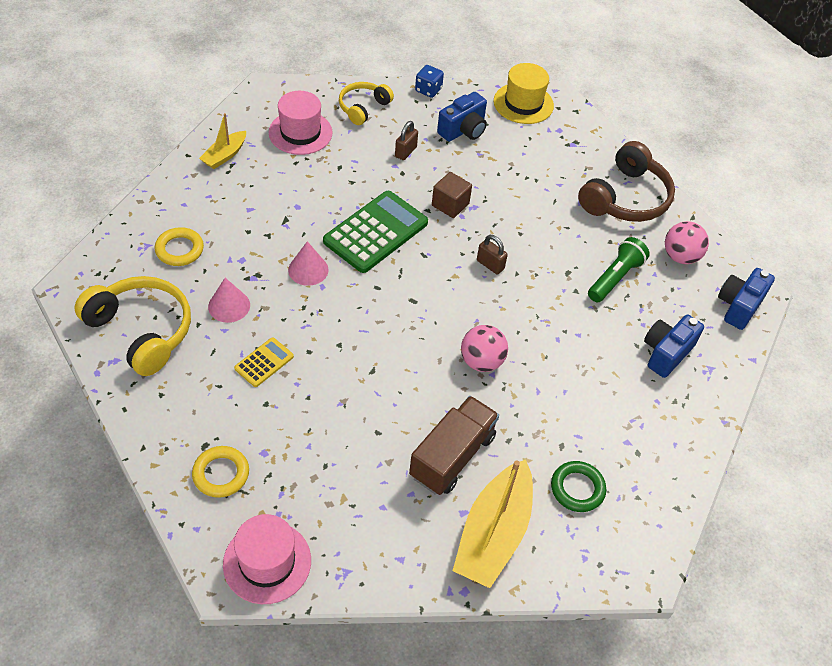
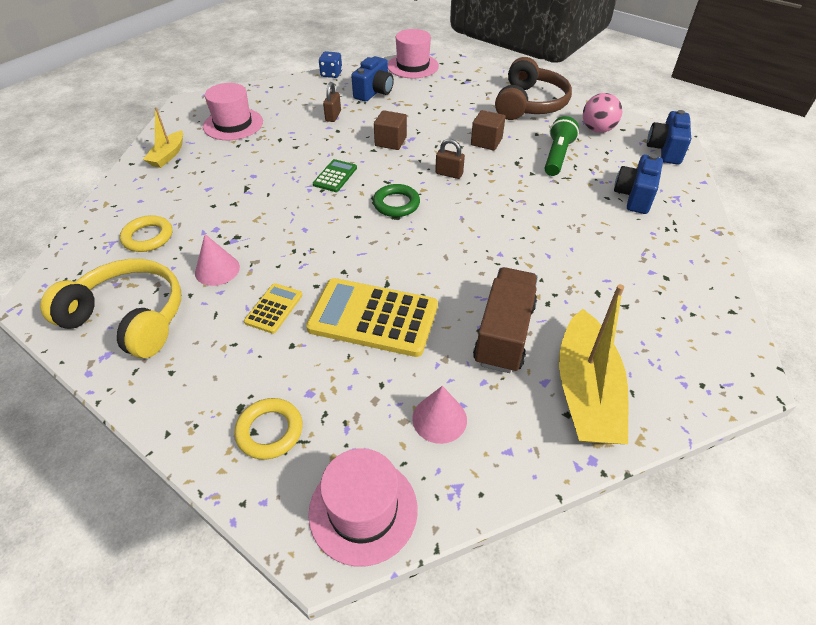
camera: 15 degrees left, 5 degrees down
pink cone [288,241,328,286] -> pink cone moved to [412,386,467,444]
green calculator [323,191,428,273] -> green calculator [313,159,357,192], size x0.49
yellow headphones [339,82,394,125] -> none
pink ball [461,325,508,372] -> none
yellow hat [494,63,554,124] -> pink hat [388,29,439,78]
green ring [551,461,606,512] -> green ring moved to [373,184,420,217]
none -> yellow calculator [306,278,438,357]
none -> brown cube [471,110,506,150]

